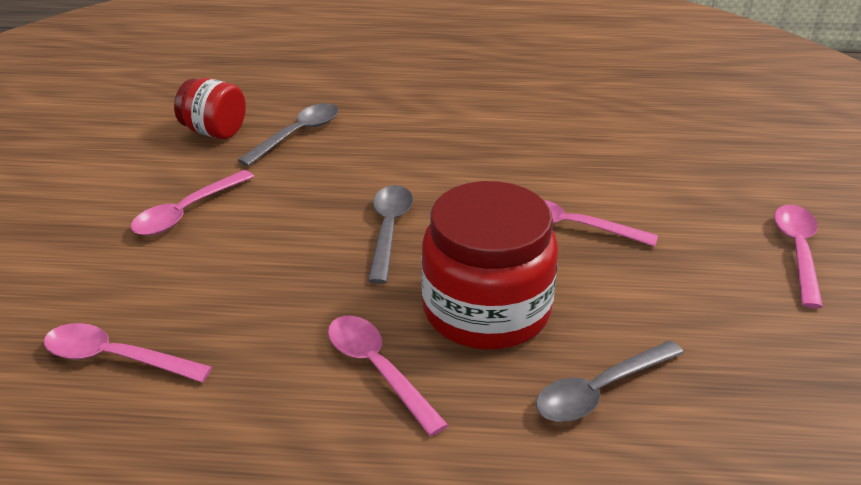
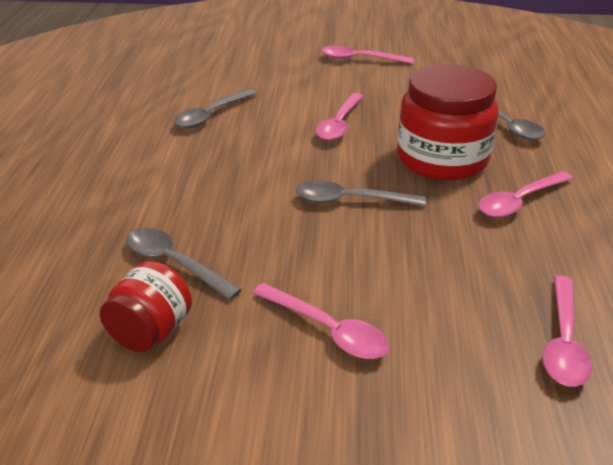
camera: 90 degrees left, 0 degrees up
none -> grey spoon [174,89,257,128]

